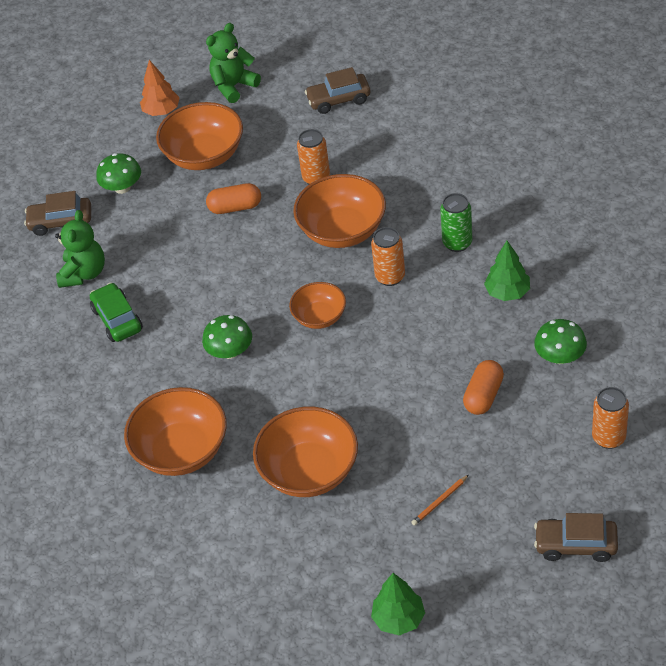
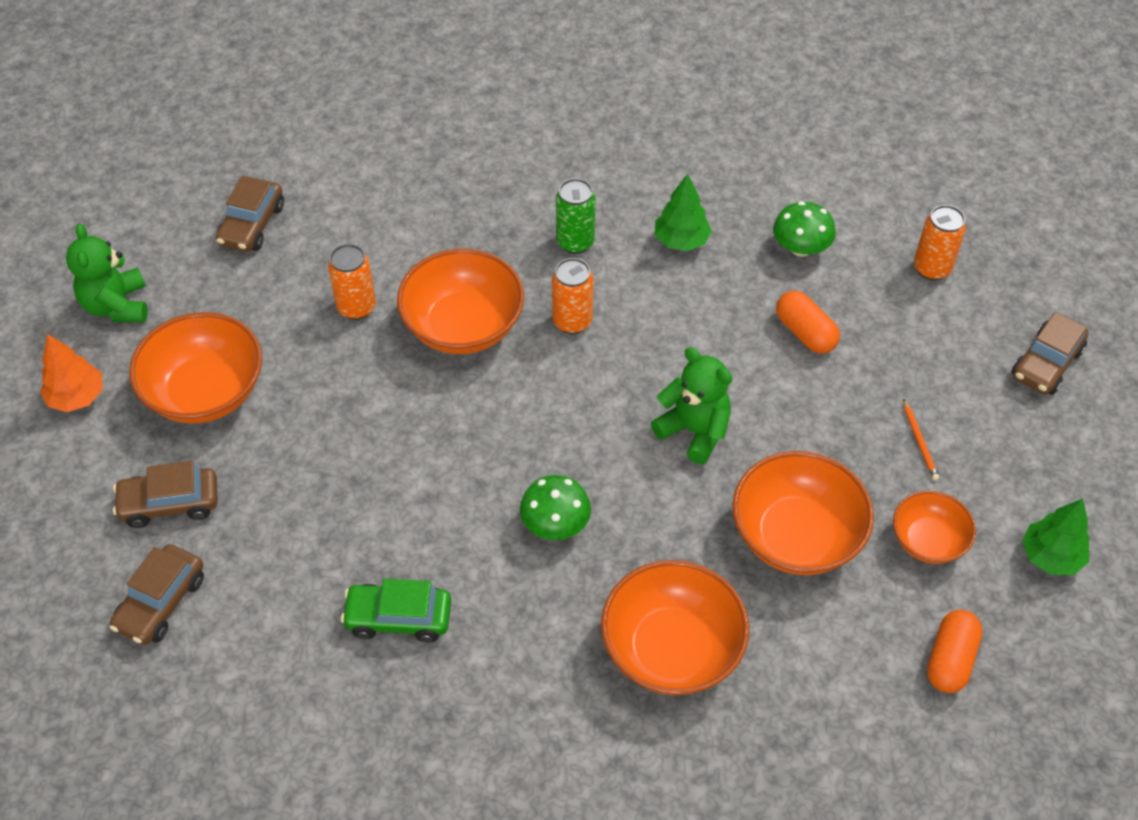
camera: 65 degrees left, 5 degrees up
green teddy bear [55,210,105,288] -> green teddy bear moved to [651,348,733,464]
green mushroom [96,153,141,194] -> brown car [113,461,218,528]
orange capsule [206,183,261,214] -> orange capsule moved to [927,610,983,693]
orange bowl [289,282,346,329] -> orange bowl moved to [893,491,976,564]

